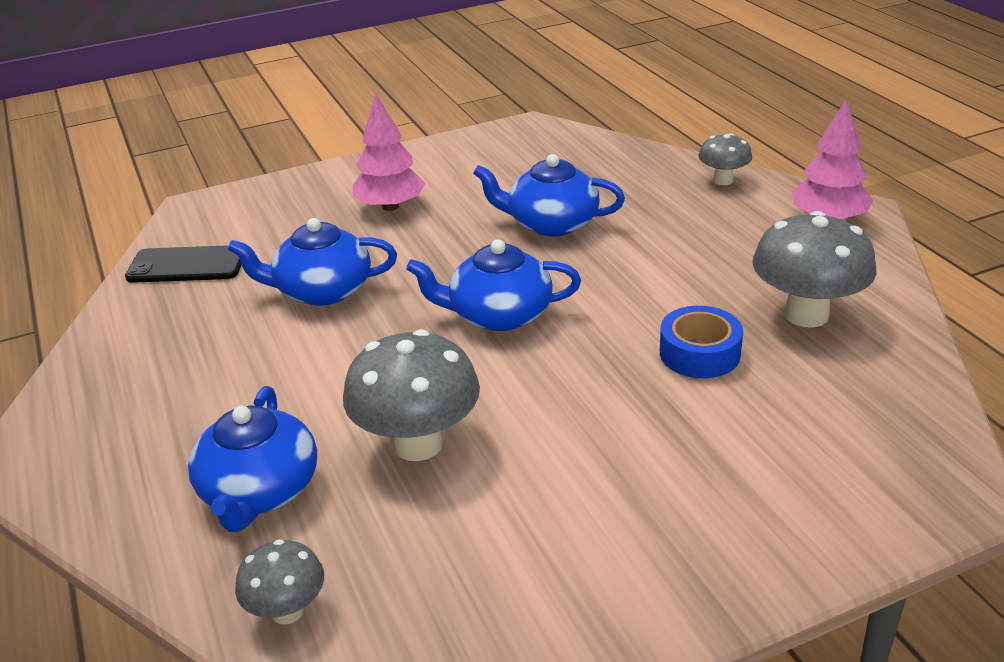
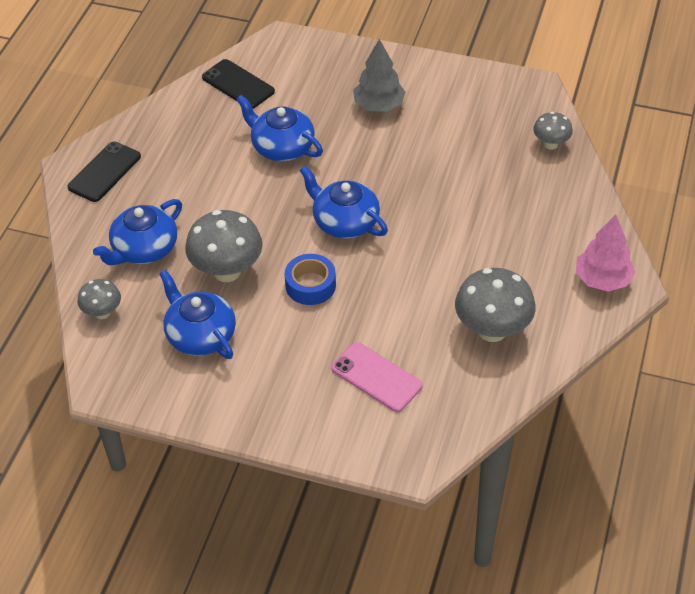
camera: 40 degrees right, 15 degrees up
pink tree [353,94,426,211] -> grey tree [353,39,406,112]
blue teapot [473,154,625,236] -> blue teapot moved to [159,270,236,359]
blue tape [660,306,743,378] -> blue tape moved to [285,254,336,305]
grey mushroom [698,133,752,185] -> grey mushroom moved to [533,112,573,150]
none -> black phone [67,141,141,202]
none -> pink phone [332,342,423,412]

